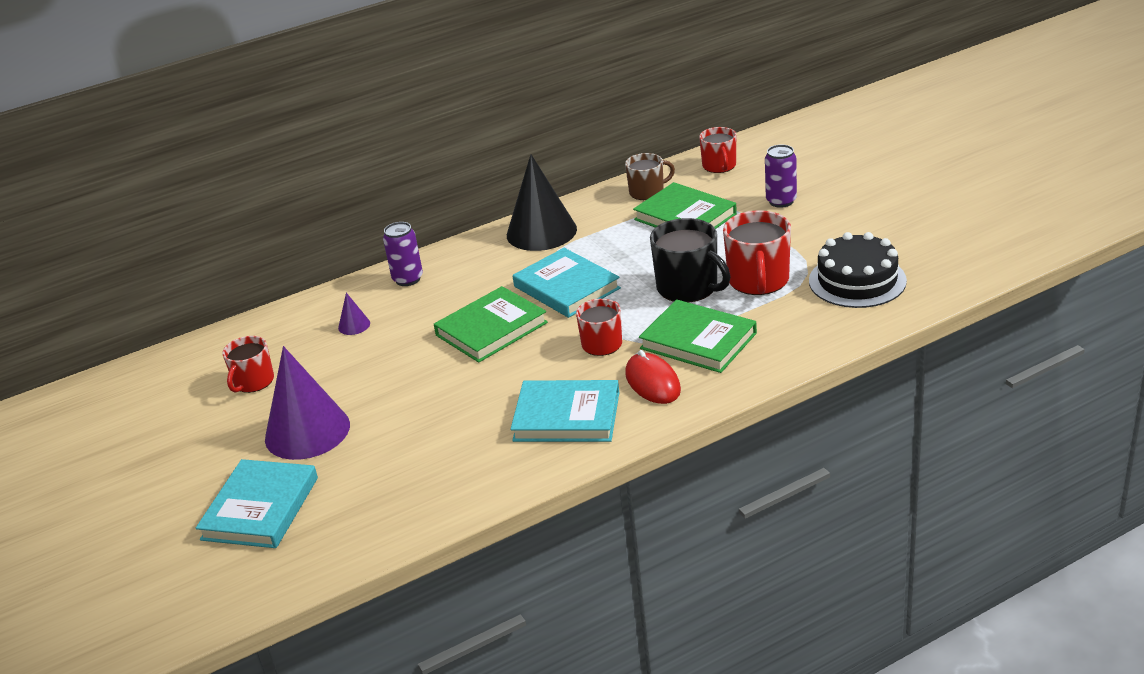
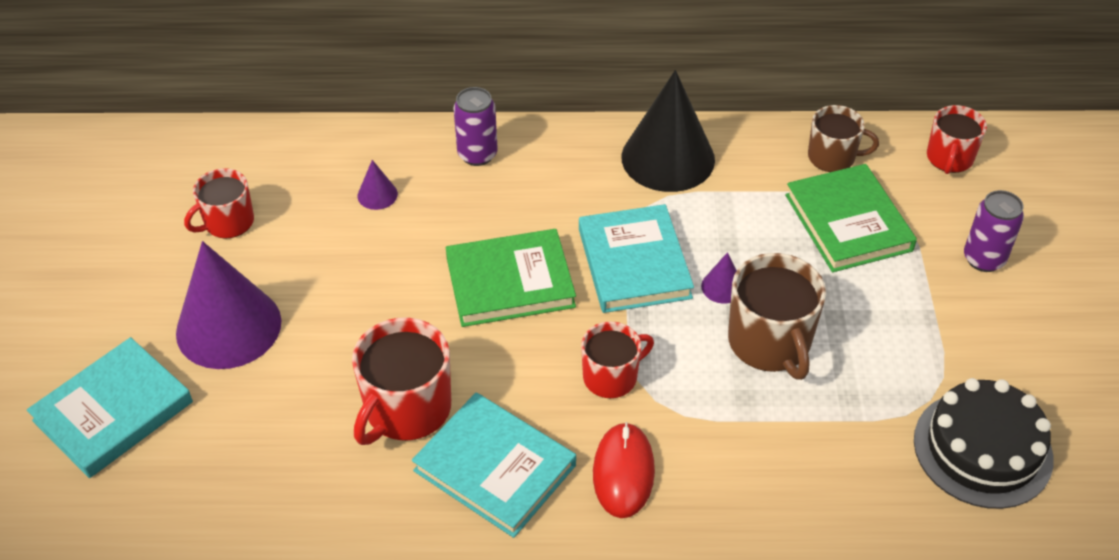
camera: 25 degrees right, 15 degrees up
green book [639,299,757,373] -> none
black mug [650,218,731,303] -> brown mug [728,253,826,380]
red mug [723,210,791,295] -> red mug moved to [352,318,451,445]
none -> purple cone [701,252,737,304]

